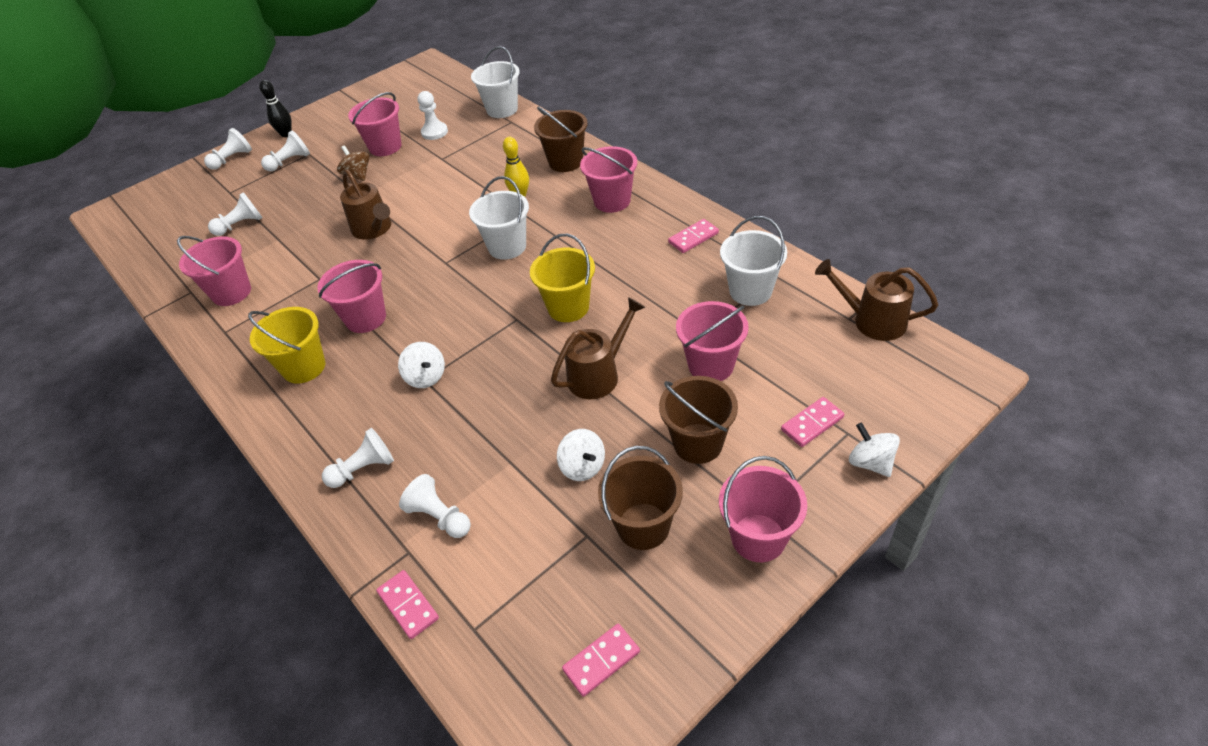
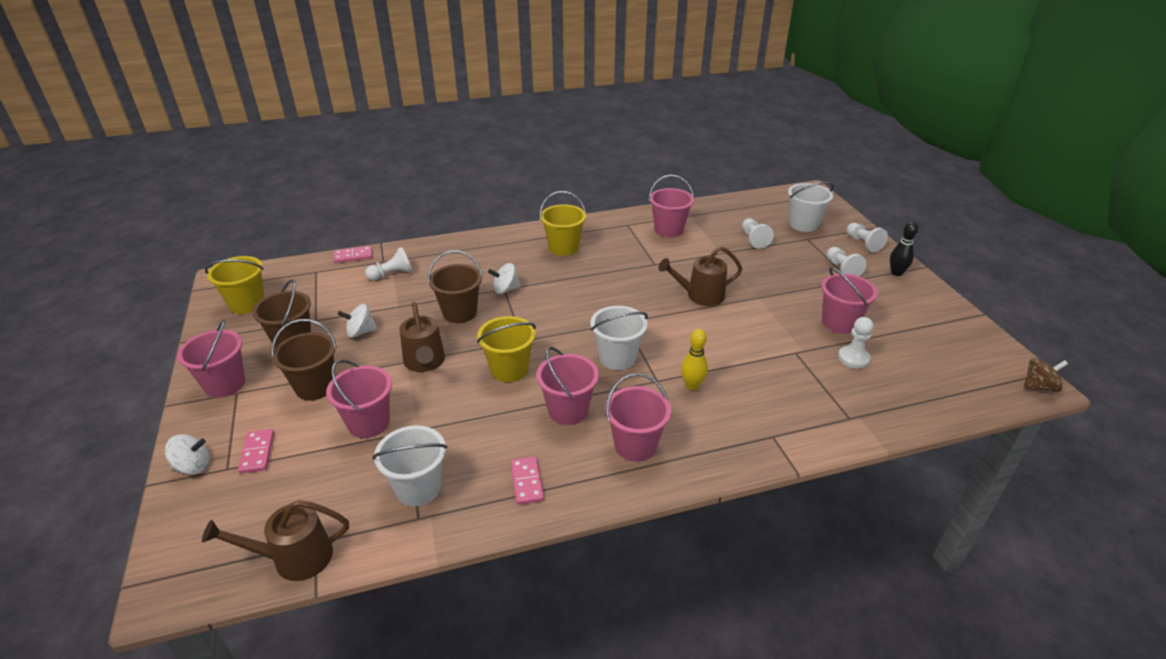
camera: 110 degrees right, 10 degrees down
pink bucket [317,260,386,333] -> pink bucket moved to [536,347,599,425]
white pawn [322,428,394,488] -> none
brown spinning top [337,145,370,181] -> brown spinning top moved to [1023,358,1068,392]
white bucket [471,46,520,118] -> white bucket moved to [788,182,834,232]
brown bucket [534,106,588,172] -> brown bucket moved to [428,250,483,323]
pink domino [562,624,640,697] -> yellow bucket [205,256,264,314]
brown watering can [815,259,938,341] -> brown watering can turned 150 degrees counterclockwise [202,500,349,581]

